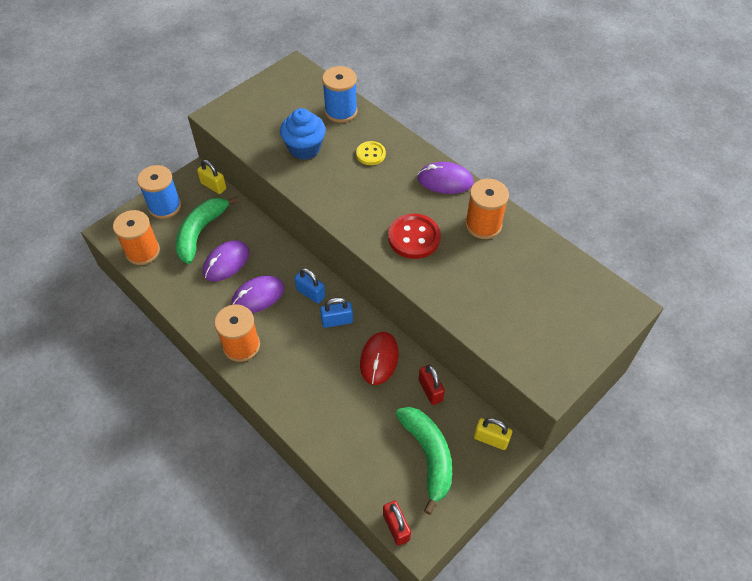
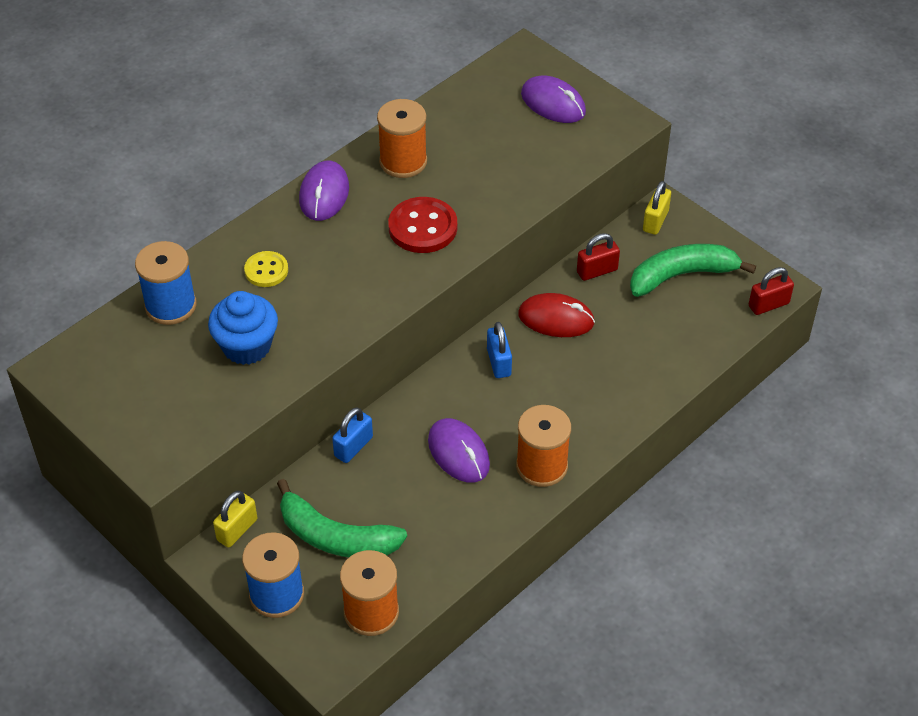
camera: 90 degrees left, 5 degrees down
purple mouse [203,240,249,281] -> purple mouse moved to [521,76,586,123]
blue padlock [295,268,325,304] -> blue padlock moved to [332,407,373,463]

